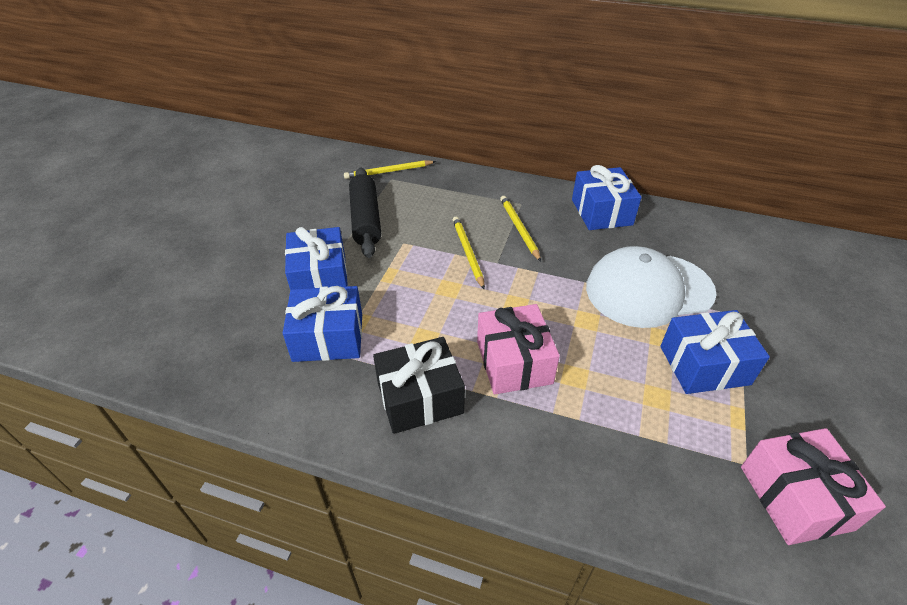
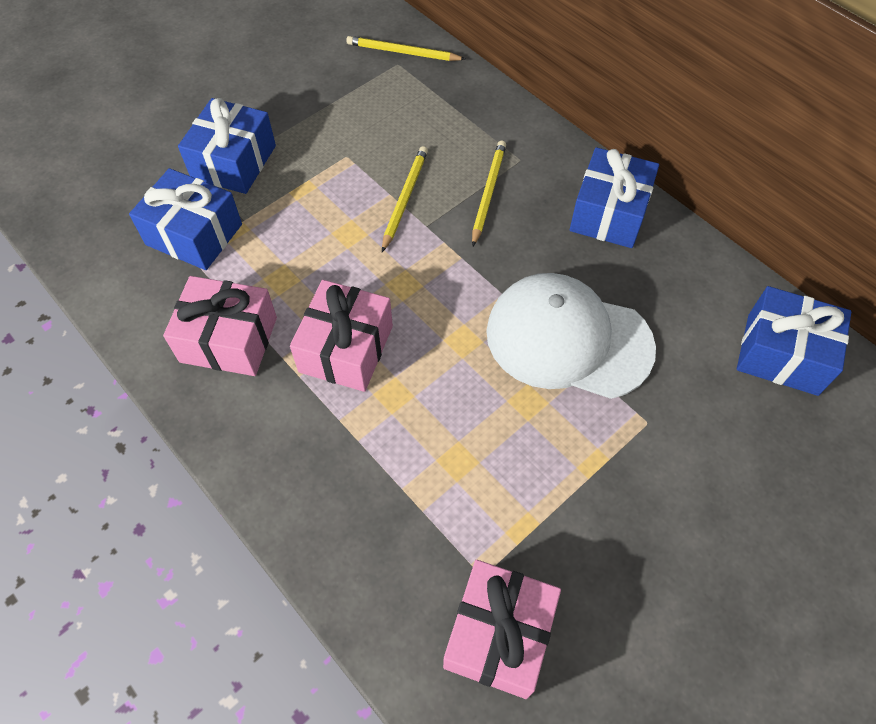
camera: 30 degrees right, 15 degrees up
black rolling pin [349,167,381,258] -> none
black gift [373,337,465,434] -> pink gift [163,276,277,376]
blue gift [660,310,770,394] -> blue gift moved to [737,286,851,396]

